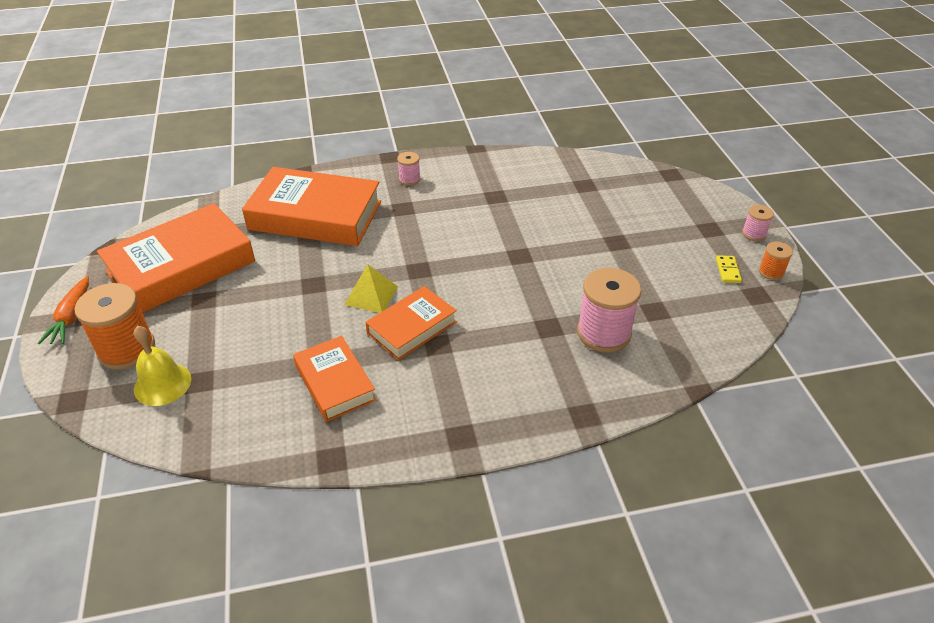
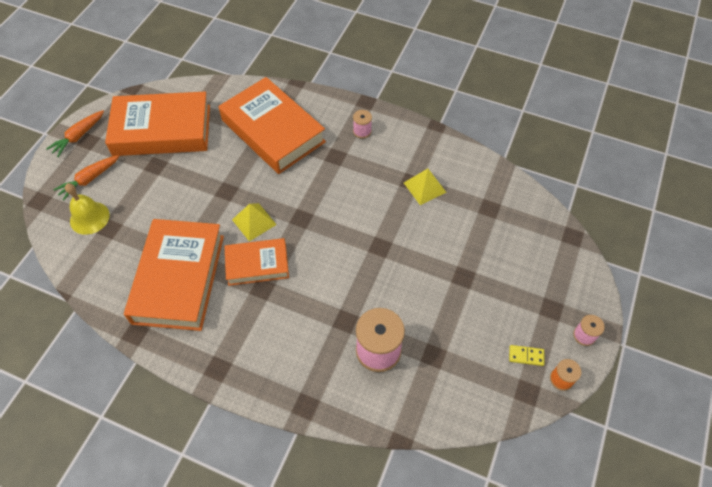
camera: 35 degrees right, 15 degrees up
orange spool [74,283,155,370] -> orange carrot [53,155,120,201]
orange book [293,336,376,422] -> orange book [124,219,224,331], size x1.76
yellow domino [716,255,742,283] -> yellow domino turned 60 degrees clockwise [509,345,545,366]
none -> yellow pyramid [404,169,447,205]

